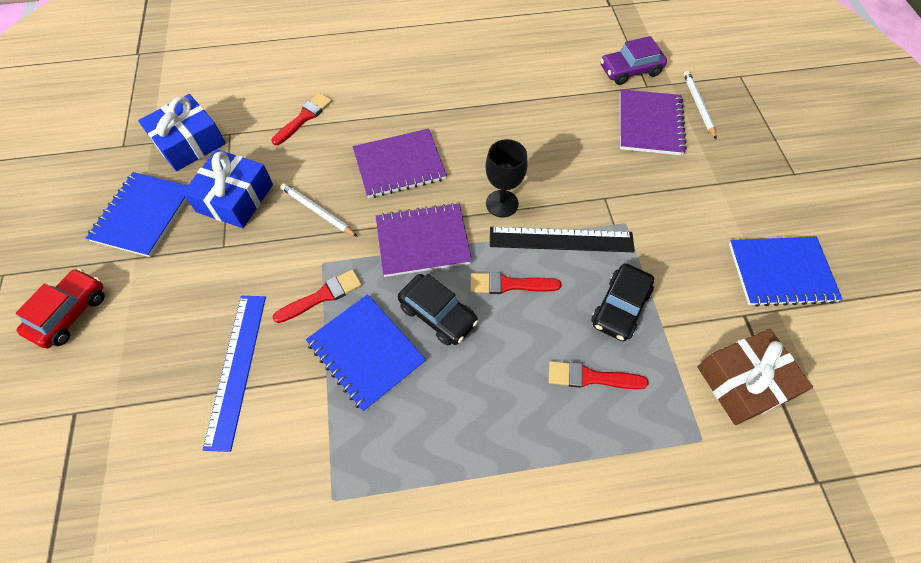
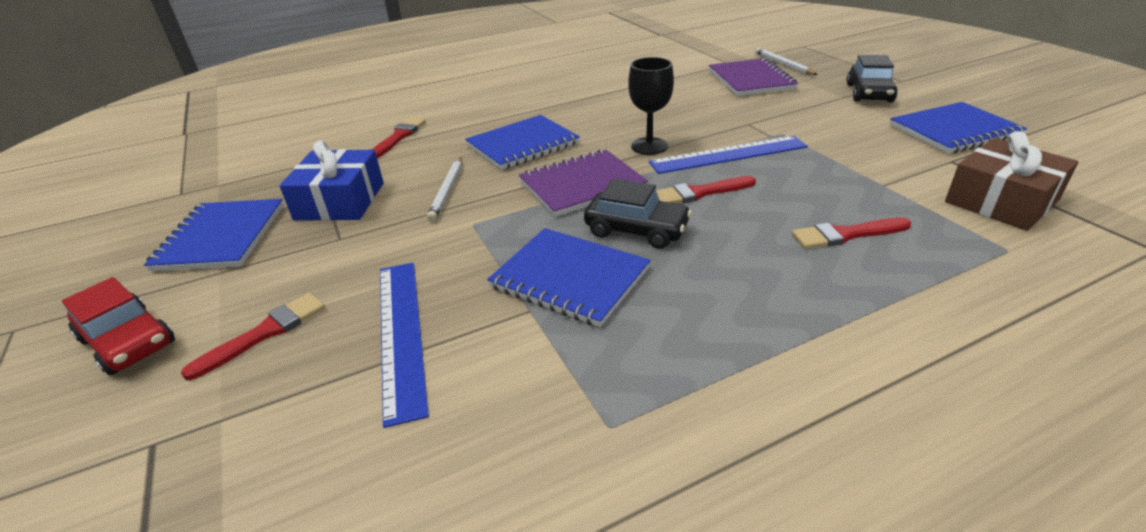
camera: 15 degrees left, 25 degrees down
red car [16,268,105,348] -> red car turned 120 degrees clockwise [62,277,175,375]
blue gift [138,94,226,171] -> none
red brush [272,269,362,323] -> red brush moved to [181,293,325,380]
white pencil [281,183,358,237] -> white pencil turned 105 degrees counterclockwise [427,157,462,221]
purple notebook [353,128,447,198] -> blue notebook [465,115,580,170]
black ruler [490,227,635,252] -> blue ruler [649,136,808,174]
black car [591,264,654,341] -> black car moved to [847,55,898,102]
purple car [600,36,667,85] -> none

